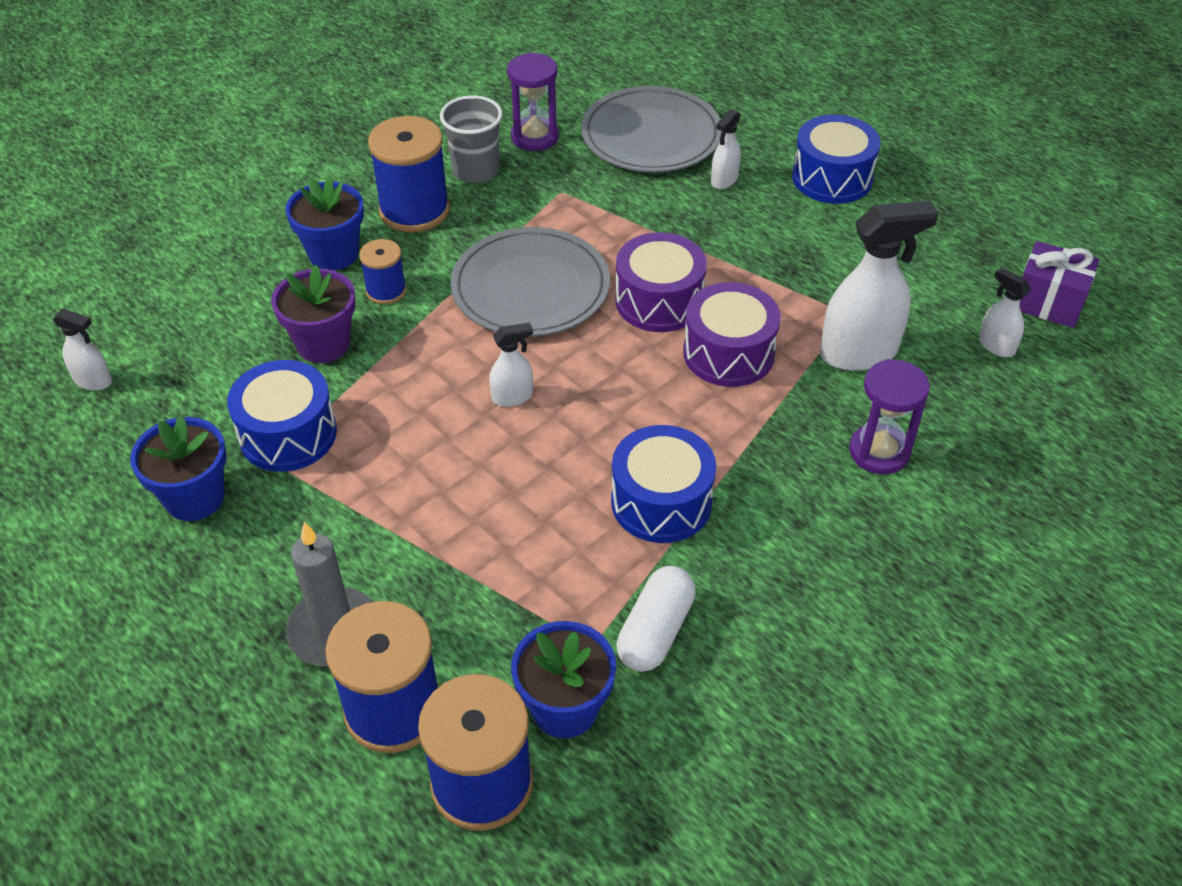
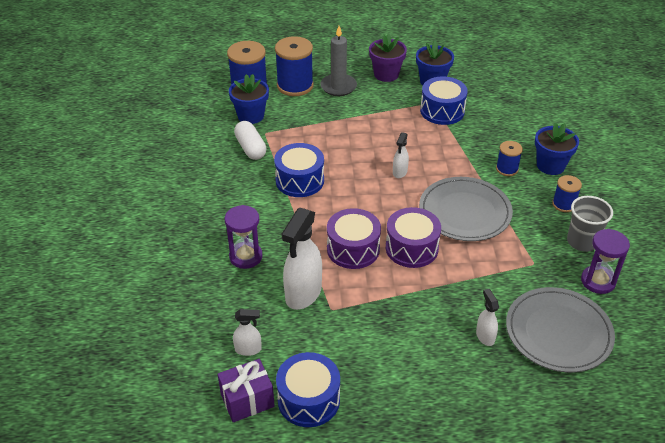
camera: 130 degrees right, 5 degrees down
white spray bottle [53,308,112,391] -> none
purple flower pot [271,265,356,363] -> purple flower pot moved to [369,34,407,82]
blue spool [368,116,450,233] -> blue spool [552,175,582,212], size x0.54
blue drum [792,114,881,204] -> blue drum moved to [276,352,340,427]

